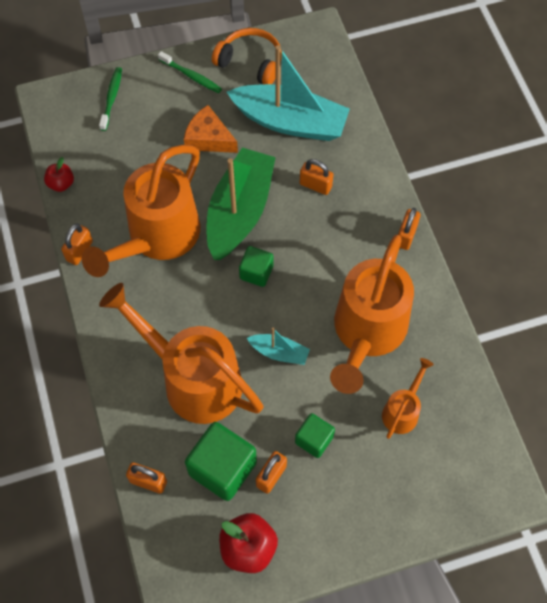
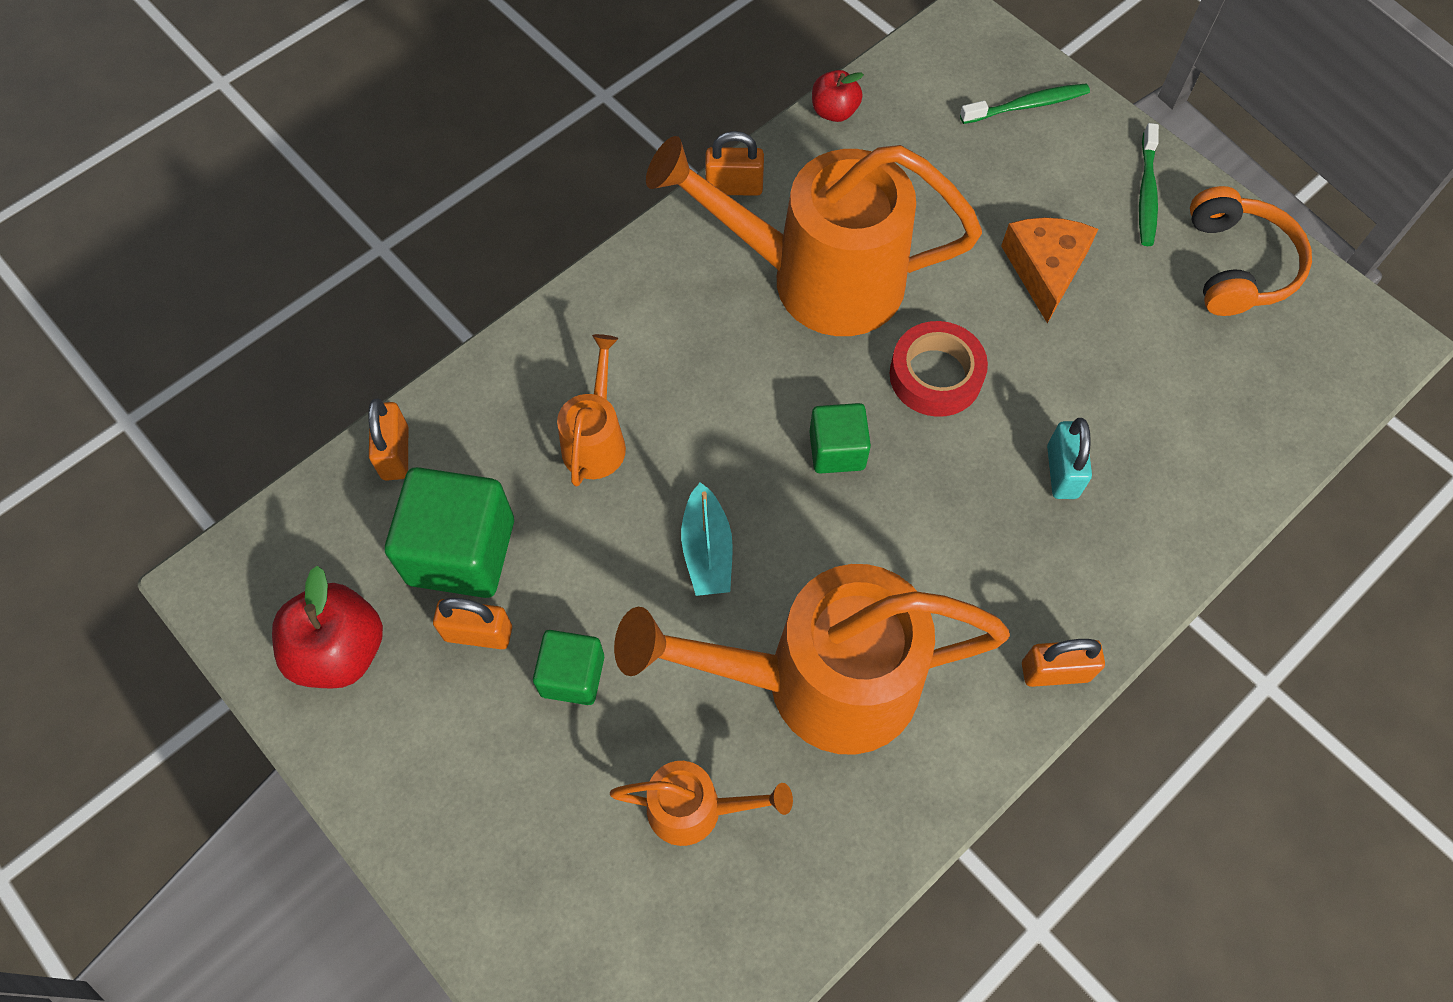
camera: 65 degrees right, 0 degrees up
orange watering can [99,283,263,424] -> orange watering can [557,334,626,486], size x0.47
green boat [207,148,276,260] -> red tape [889,321,988,417]
turquoise boat [227,45,350,141] -> none
orange padlock [300,159,334,195] -> turquoise padlock [1047,418,1092,499]

